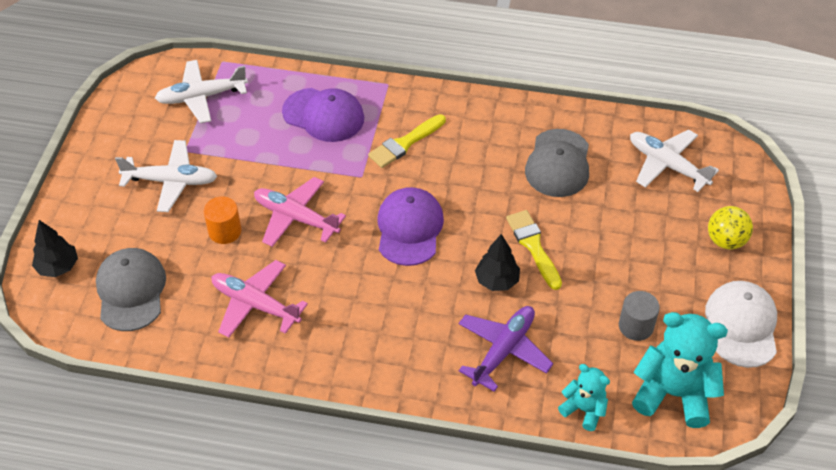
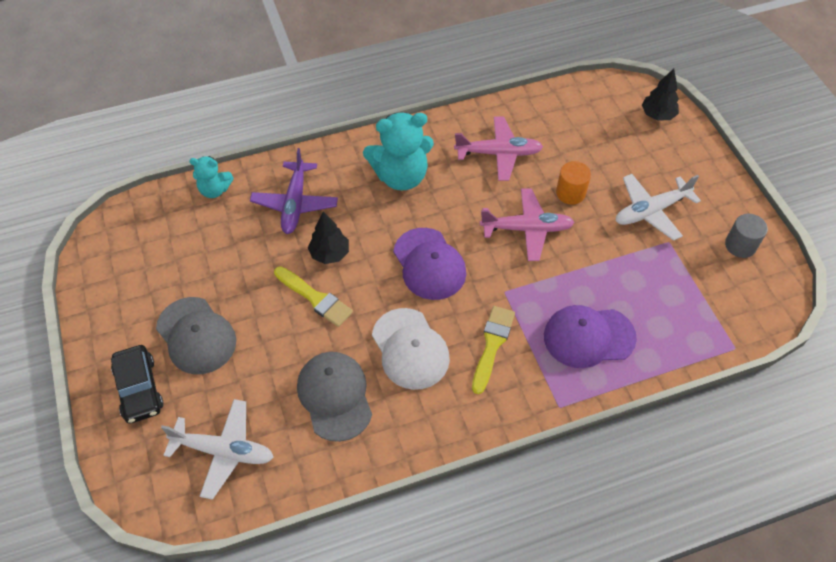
camera: 150 degrees right, 5 degrees up
grey cap [96,248,166,331] -> grey cap moved to [156,297,236,374]
white plane [155,60,248,123] -> none
grey cylinder [619,291,660,341] -> grey cylinder moved to [725,214,768,258]
turquoise teddy bear [632,312,728,428] -> turquoise teddy bear moved to [363,113,434,191]
white cap [705,281,777,368] -> white cap moved to [372,308,450,390]
yellow ball [708,206,753,249] -> black car [111,345,163,423]

